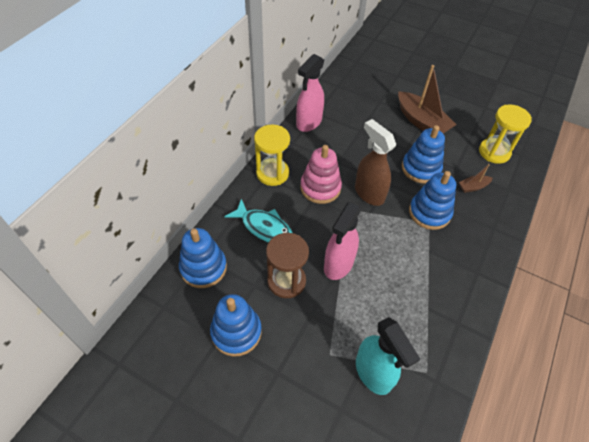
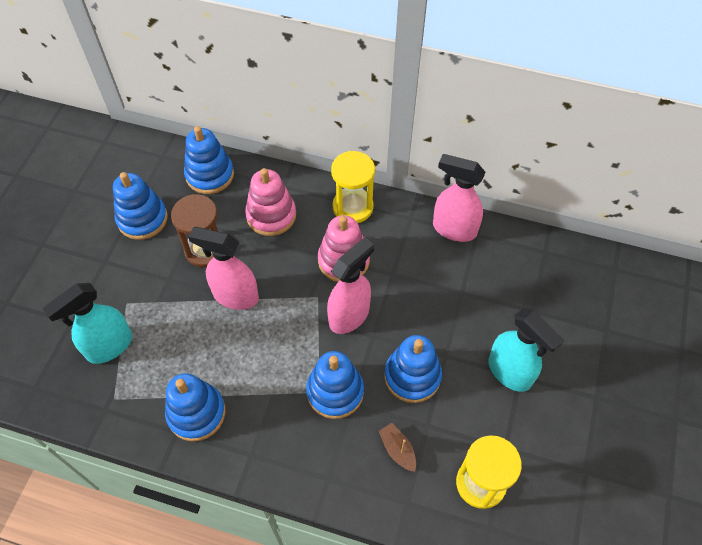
camera: 80 degrees right, 5 degrees up
turquoise fish [225,199,293,243] -> pink stacking toy [245,168,296,236]
brown spray bottle [355,119,396,206] -> pink spray bottle [327,237,374,334]
brown boat [398,65,457,134] -> turquoise spray bottle [488,308,564,392]
none -> blue stacking toy [165,373,225,441]

